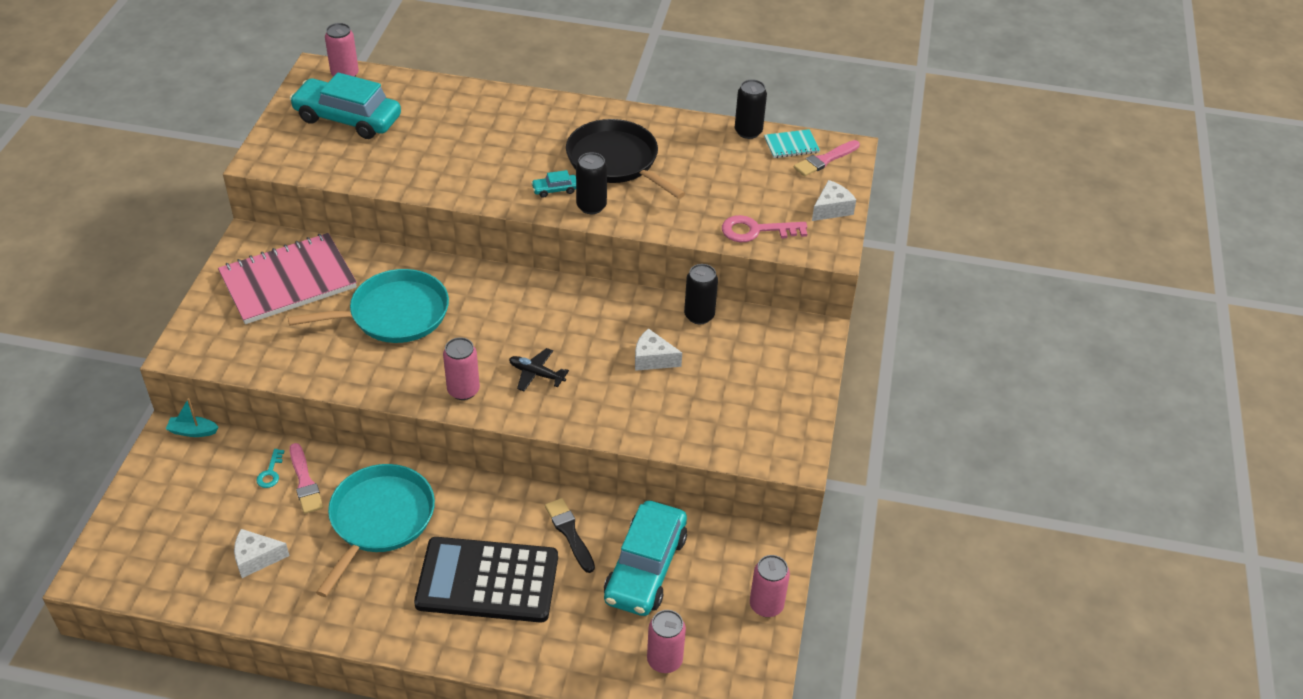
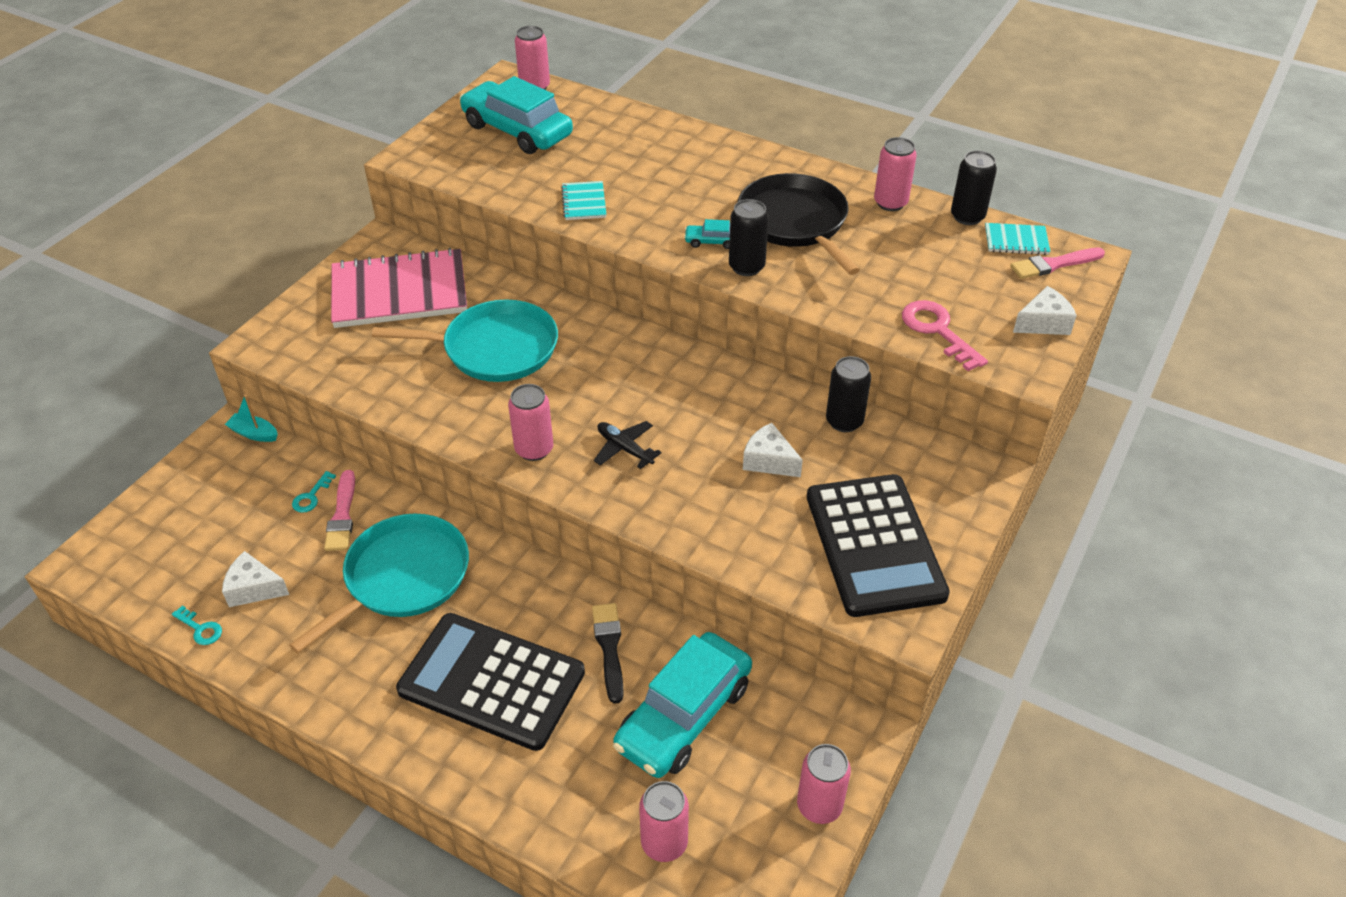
camera: 20 degrees right, 0 degrees up
pink key [722,215,807,242] -> pink key turned 45 degrees clockwise [902,300,988,371]
none -> turquoise key [172,606,222,645]
none -> turquoise notebook [561,181,607,220]
none -> black calculator [807,474,950,617]
none -> pink can [874,137,917,211]

